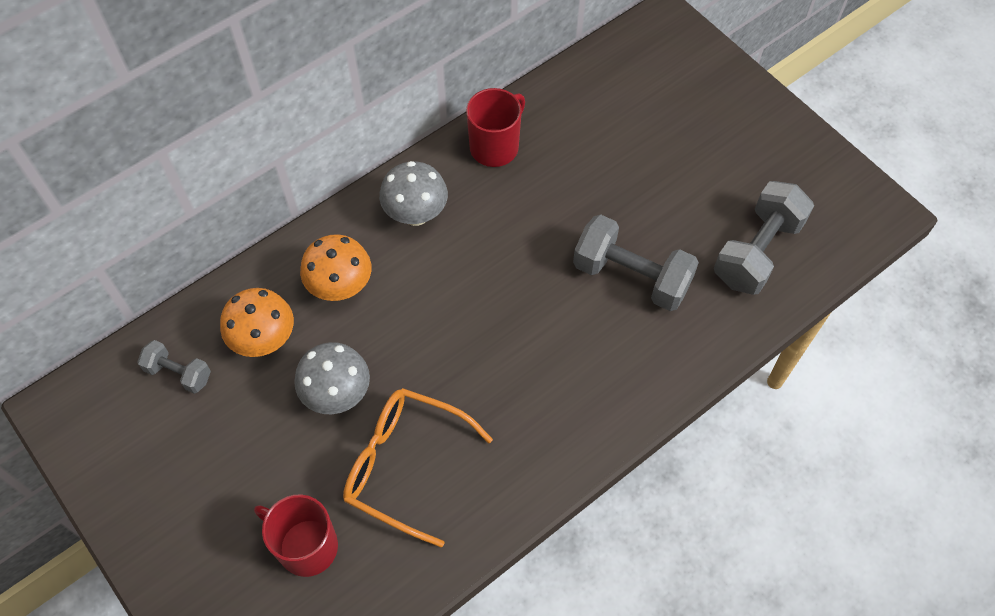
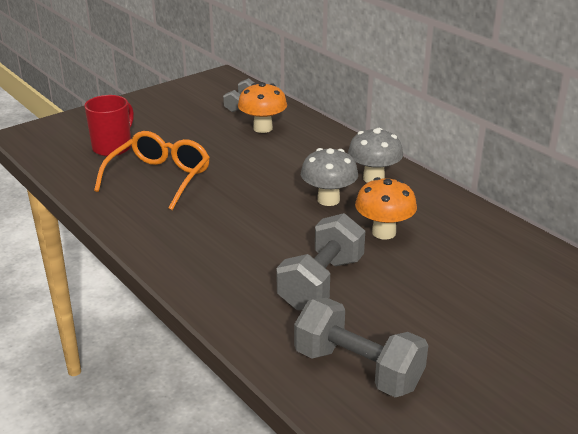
camera: 90 degrees right, 30 degrees down
grey mushroom [294,342,370,414] -> grey mushroom moved to [301,148,358,206]
orange mushroom [300,234,371,301] -> orange mushroom moved to [355,177,417,240]
red mug [466,88,525,167] -> none

